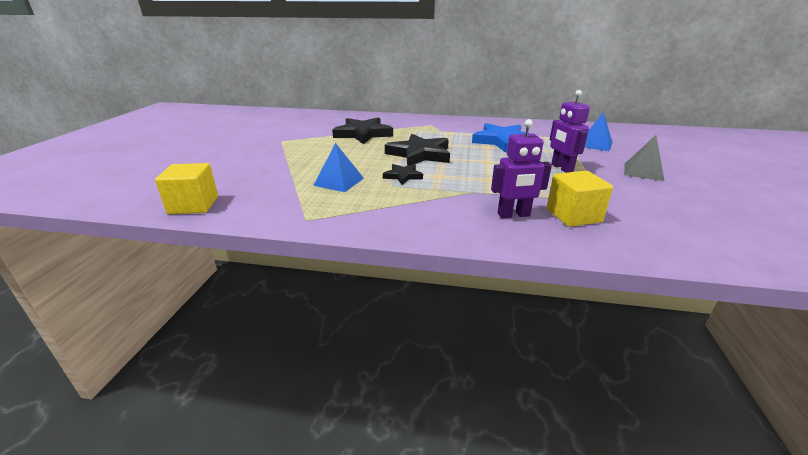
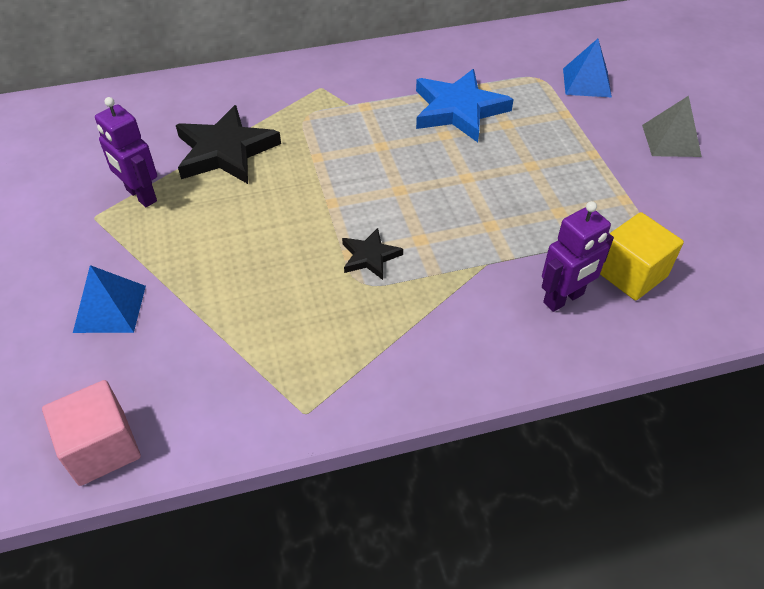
camera: 25 degrees left, 20 degrees up
yellow cube [155,163,218,214] -> pink cube [42,380,141,486]
blue pyramid [313,143,364,192] -> blue pyramid moved to [73,265,146,333]
black star [385,134,450,166] -> none
purple robot [550,90,590,173] -> purple robot moved to [95,97,157,207]

